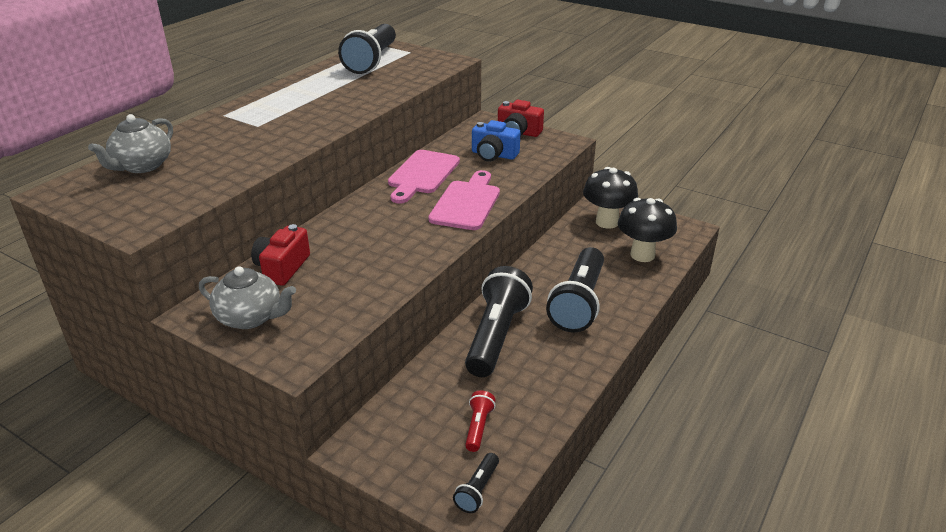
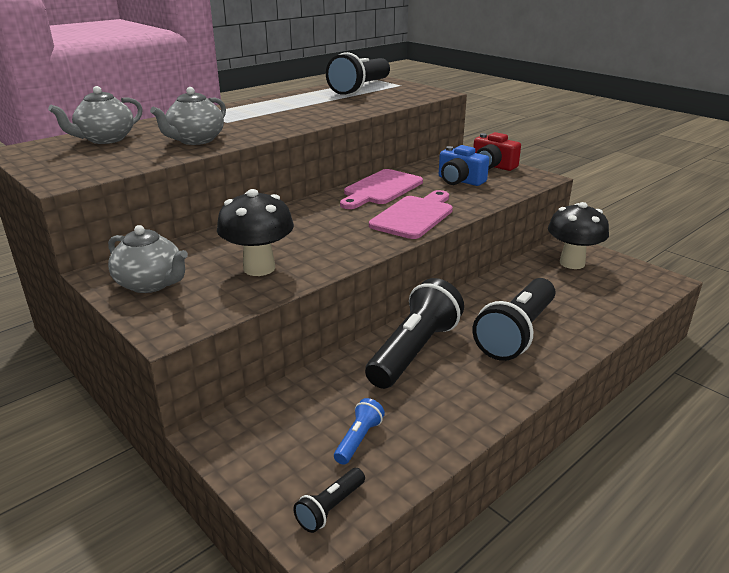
camera: 15 degrees right, 5 degrees down
red camera [251,224,310,286] -> none
red flashlight [465,390,496,452] -> blue flashlight [334,398,385,465]
black mushroom [618,198,677,262] -> black mushroom moved to [217,189,294,276]
none -> grey teapot [150,87,226,145]

